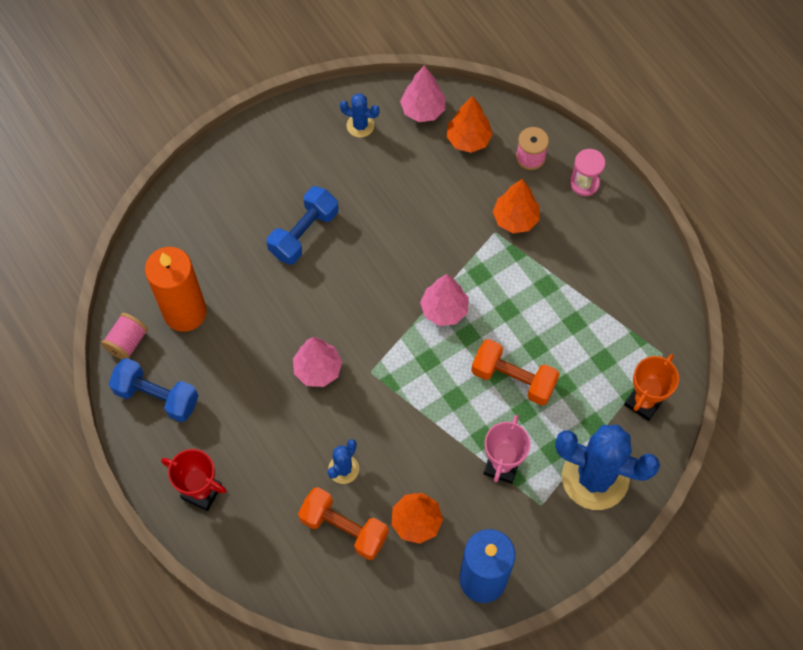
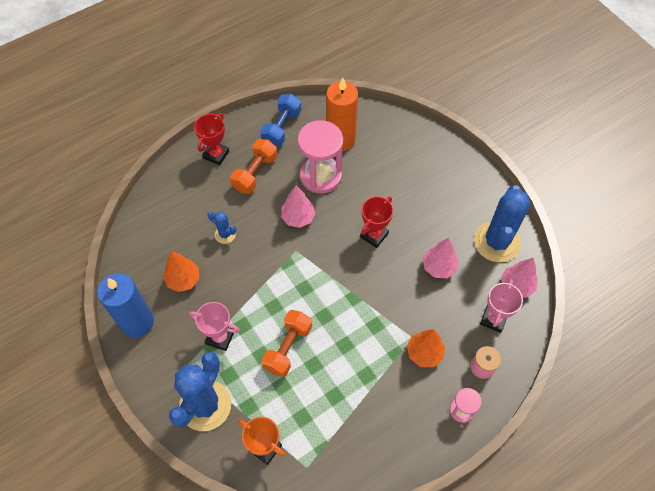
camera: 90 degrees right, 5 degrees down
pink spool [101,313,148,359] -> none
blue dumbbell [267,186,338,265] -> none
orange dumbbell [298,487,388,560] -> orange dumbbell moved to [230,139,277,194]
blue cactus [340,93,380,137] -> blue cactus [474,185,530,262], size x2.18
pink tree [420,274,469,326] -> pink tree moved to [423,238,459,278]
orange tree [446,96,493,153] -> pink trophy [480,279,523,333]
none -> pink hourglass [298,120,343,193]
none -> red trophy [360,196,394,248]

